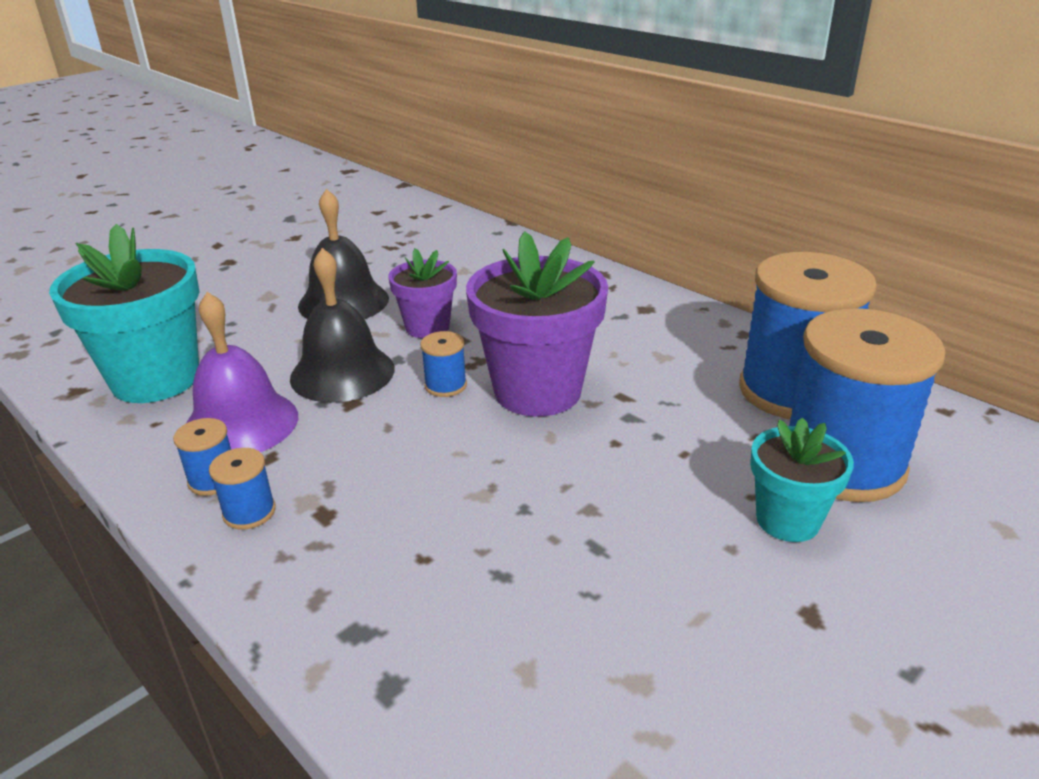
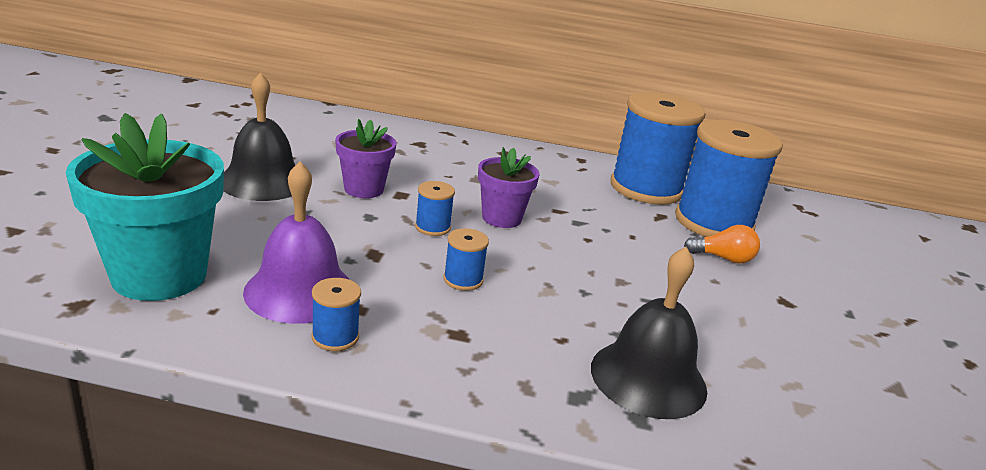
camera: 40 degrees left, 5 degrees down
blue spool [209,448,276,530] -> blue spool moved to [443,228,489,291]
black bell [290,248,395,403] -> black bell moved to [591,247,707,419]
purple flower pot [466,231,608,417] -> purple flower pot [478,147,540,228], size x0.57
turquoise flower pot [750,417,854,542] -> orange light bulb [684,225,760,264]

